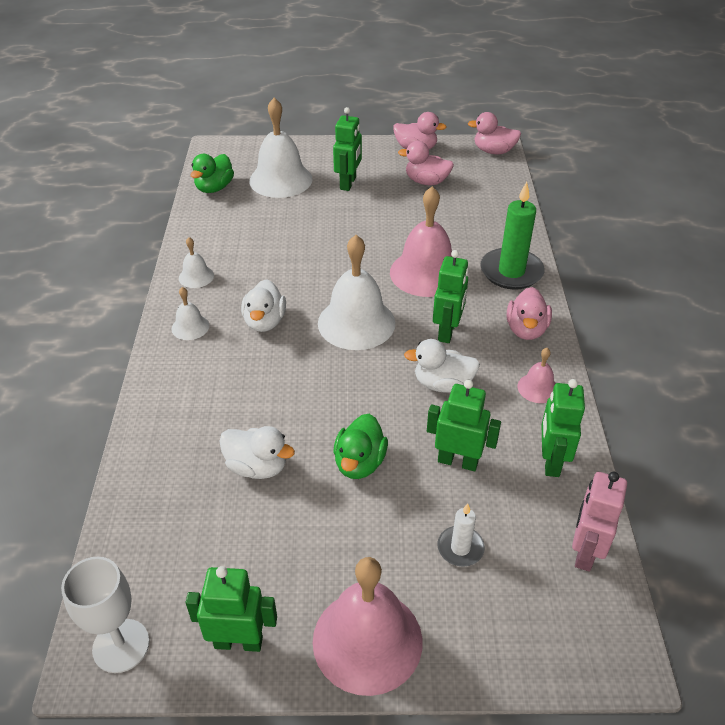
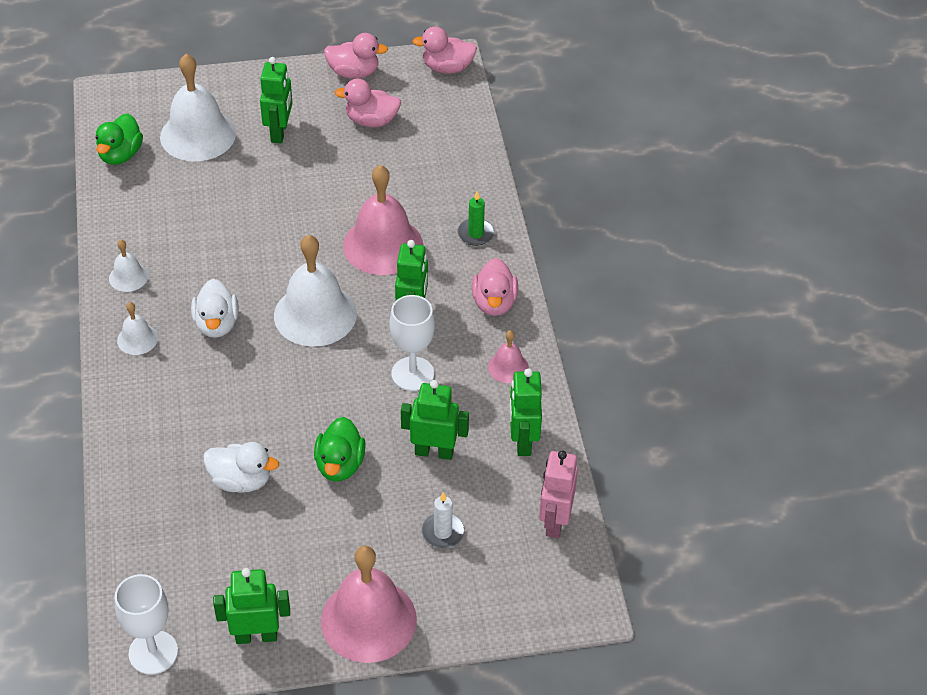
camera: 10 degrees left, 5 degrees up
white duck [404,339,480,393] -> white goblet [390,295,435,391]
green candle [480,182,545,290] -> green candle [458,191,495,246], size x0.54

